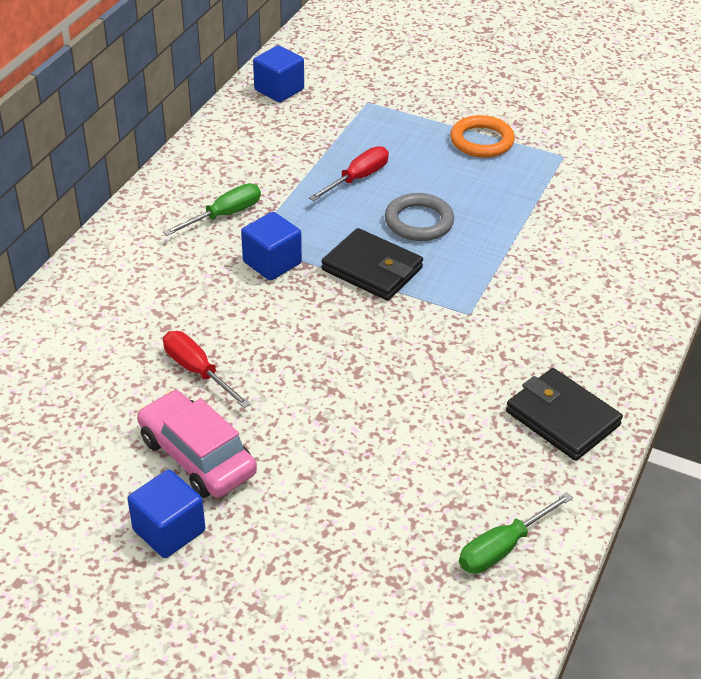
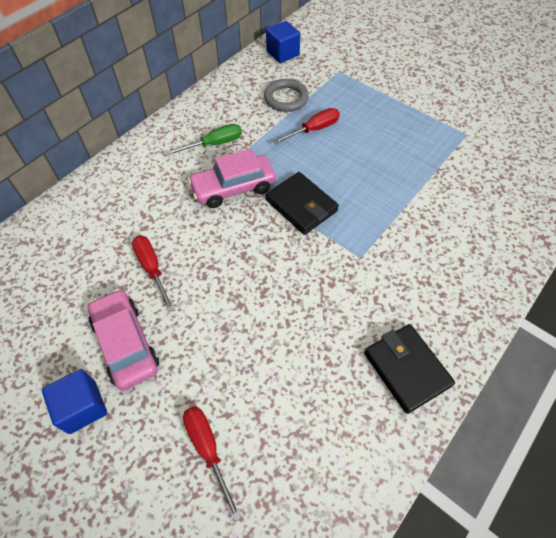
camera: 15 degrees right, 15 degrees up
blue cube [241,212,302,281] -> pink car [188,148,276,208]
grey ring [385,193,454,241] -> grey ring moved to [264,79,309,112]
orange ring [450,115,515,158] -> none
green screwdriver [459,492,573,574] -> none
none -> red screwdriver [183,406,241,522]

